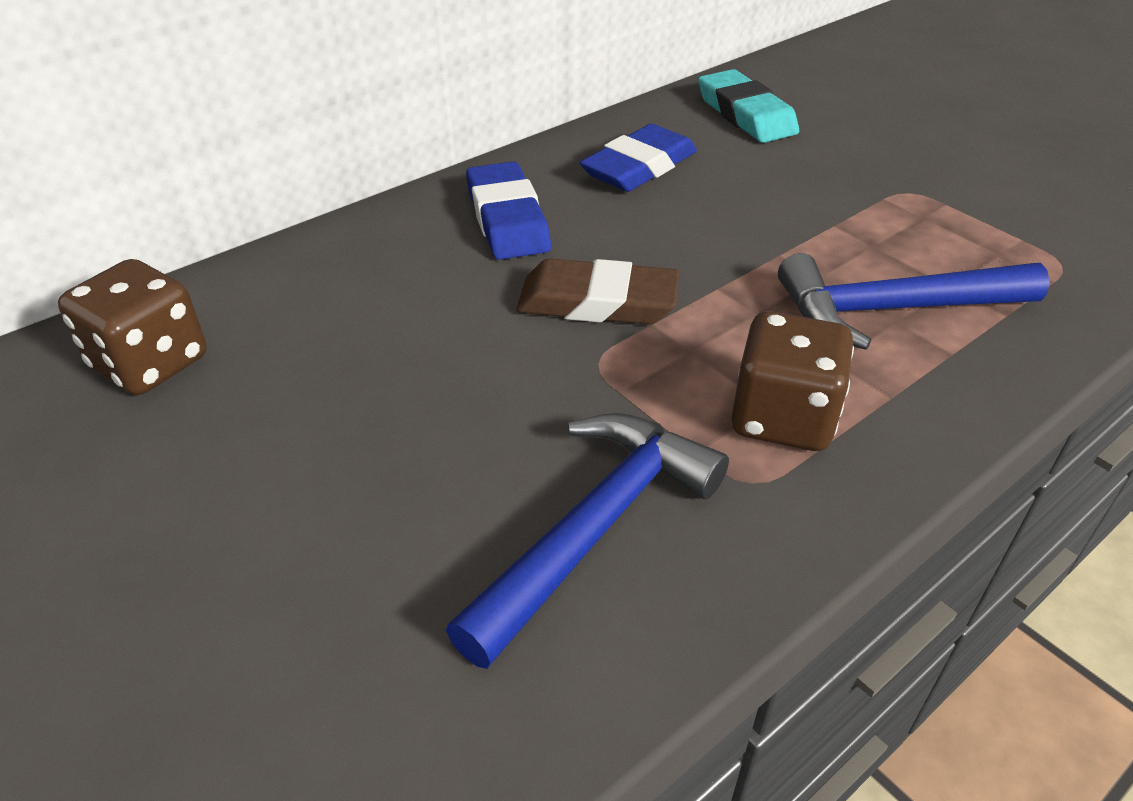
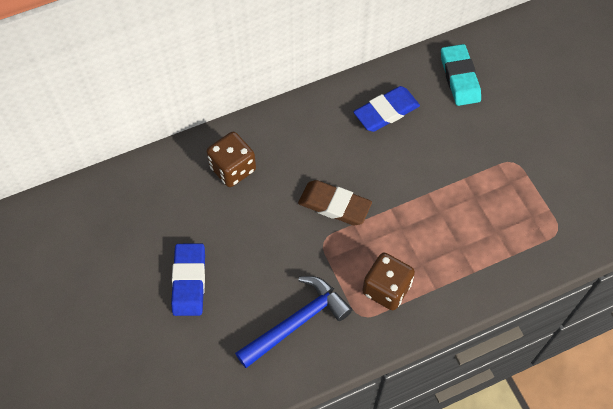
camera: 15 degrees right, 20 degrees up
brown dice [58,259,206,395] -> brown dice moved to [207,132,256,187]
blue eraser [466,161,551,260] -> blue eraser moved to [171,243,205,316]
blue hammer [778,253,1050,350] -> none

